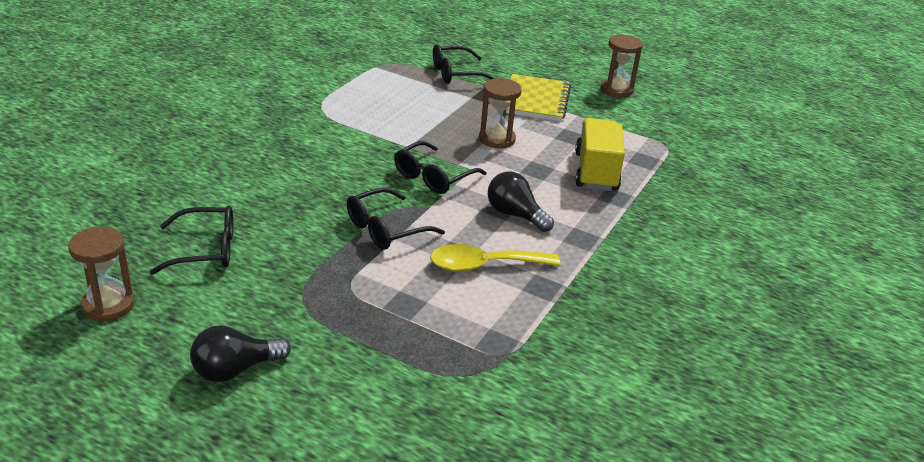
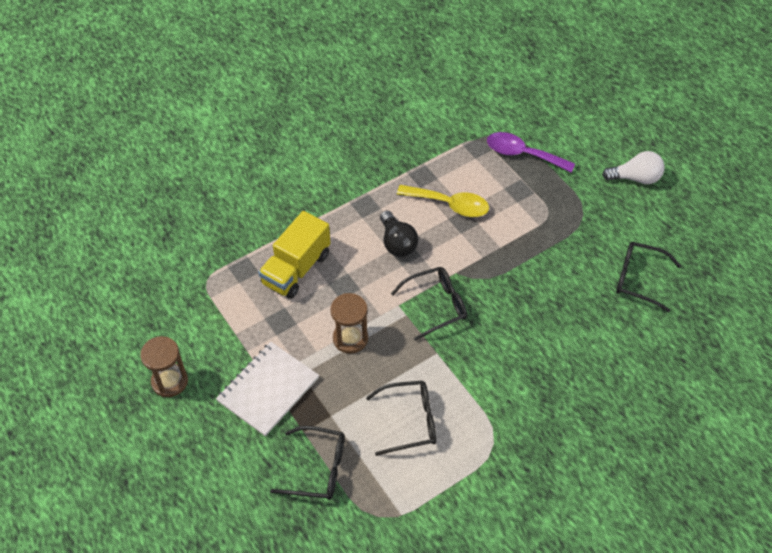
camera: 150 degrees left, 20 degrees up
brown hourglass [68,227,135,322] -> none
black light bulb [190,325,291,382] -> white light bulb [603,151,665,184]
black glasses [347,188,445,250] -> black glasses moved to [366,381,436,456]
yellow notebook [506,74,571,121] -> white notebook [216,342,319,436]
none -> purple spoon [487,132,575,173]

